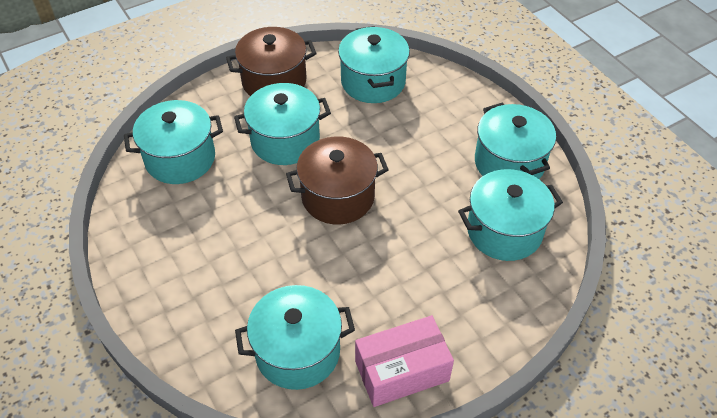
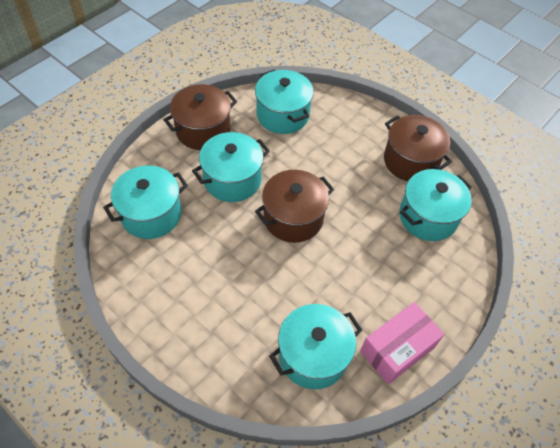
camera: 20 degrees left, 5 degrees up
turquoise pot [475,103,556,179] -> brown pot [384,115,452,181]

